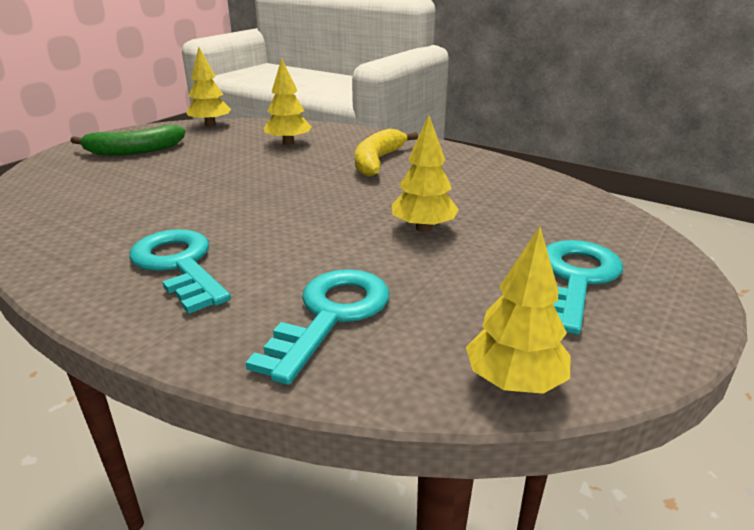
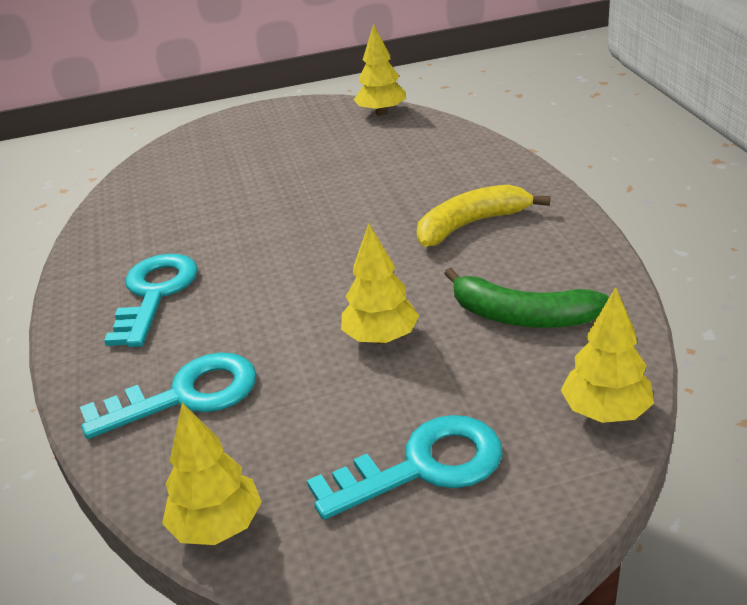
camera: 45 degrees right, 5 degrees up
green banana [70,125,185,156] -> green banana moved to [444,268,609,328]
yellow tree [264,58,312,145] -> yellow tree moved to [561,287,654,423]

